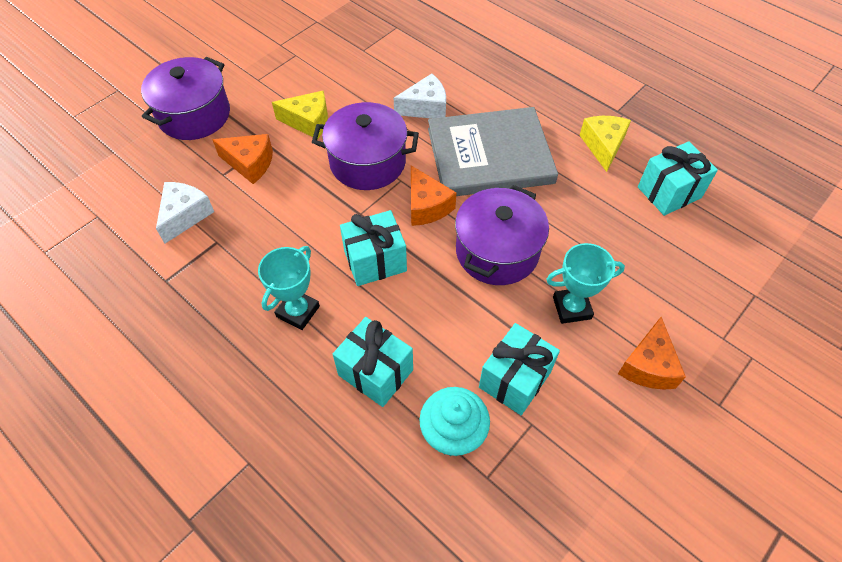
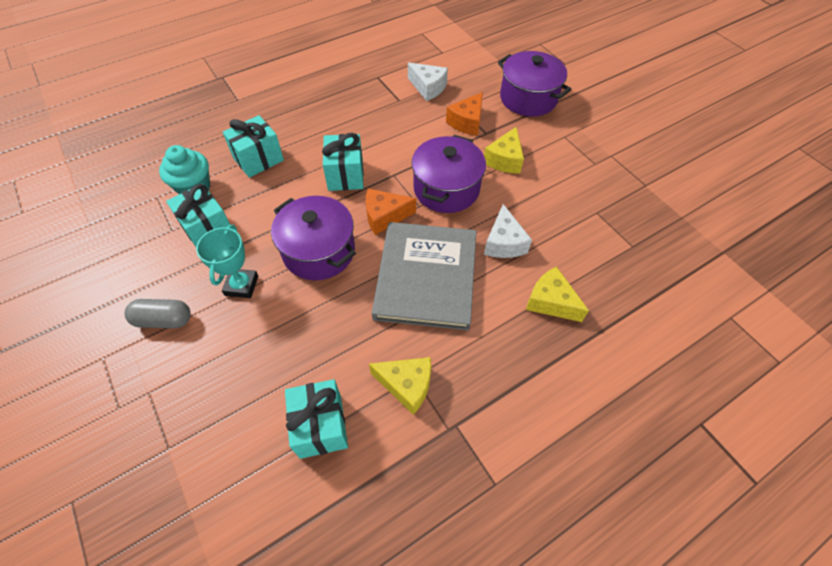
camera: 105 degrees right, 0 degrees up
turquoise trophy [258,246,320,330] -> none
orange cheese [618,317,686,390] -> grey capsule [124,299,191,328]
none -> yellow cheese [526,266,589,322]

